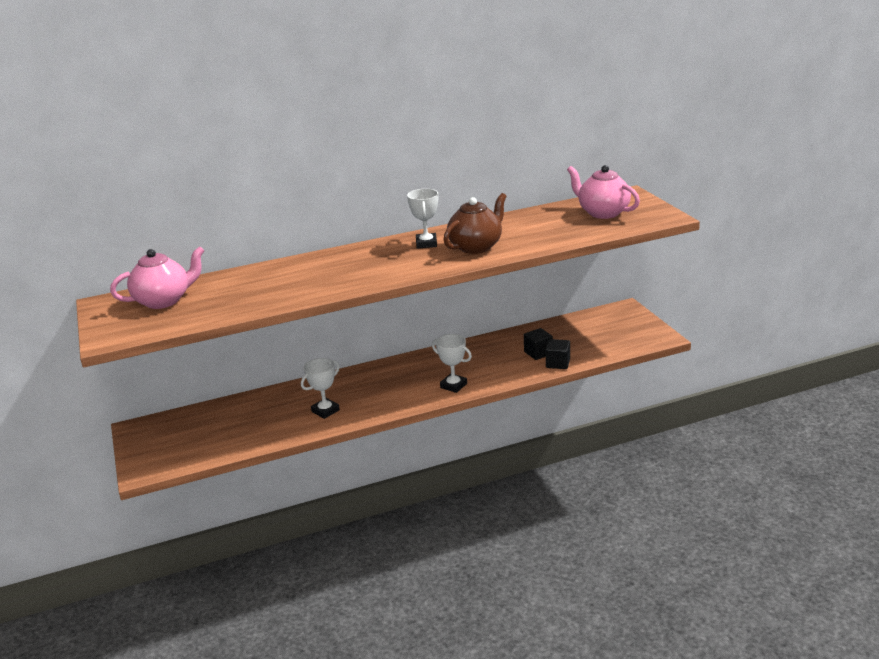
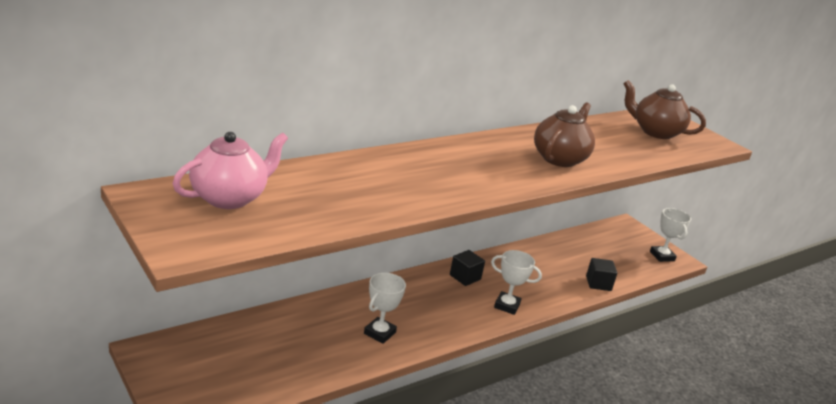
camera: 20 degrees left, 0 degrees up
white trophy [407,189,438,249] -> white trophy moved to [650,208,691,262]
black cube [524,328,553,360] -> black cube moved to [450,250,485,286]
pink teapot [567,165,640,219] -> brown teapot [623,80,706,139]

